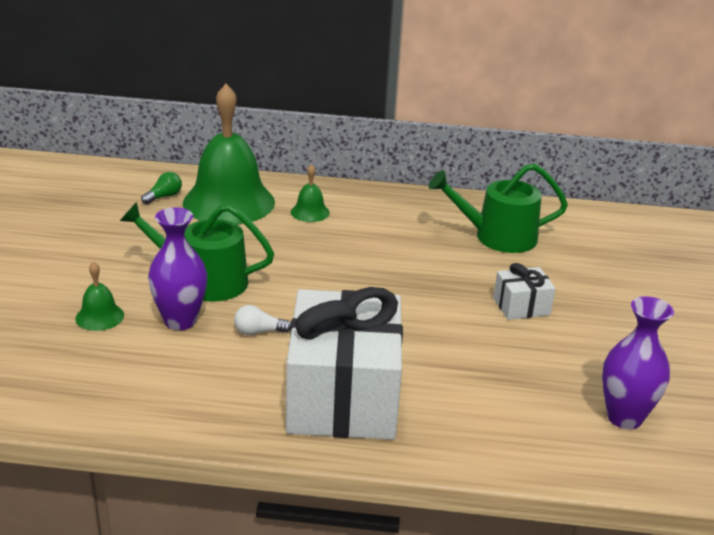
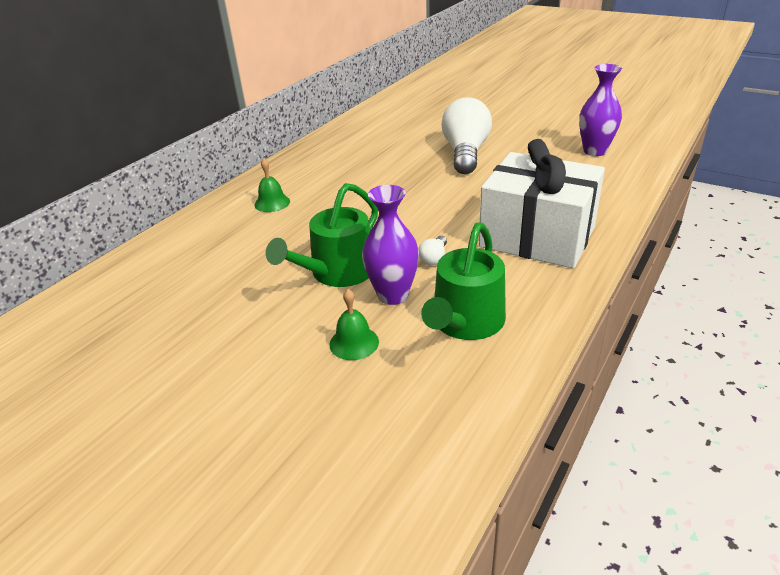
camera: 60 degrees left, 5 degrees up
green light bulb [141,172,182,204] -> none
green bell [183,84,275,225] -> none
green watering can [428,163,568,253] -> green watering can moved to [421,223,506,340]
white gift [493,263,556,320] -> white light bulb [442,97,492,174]

